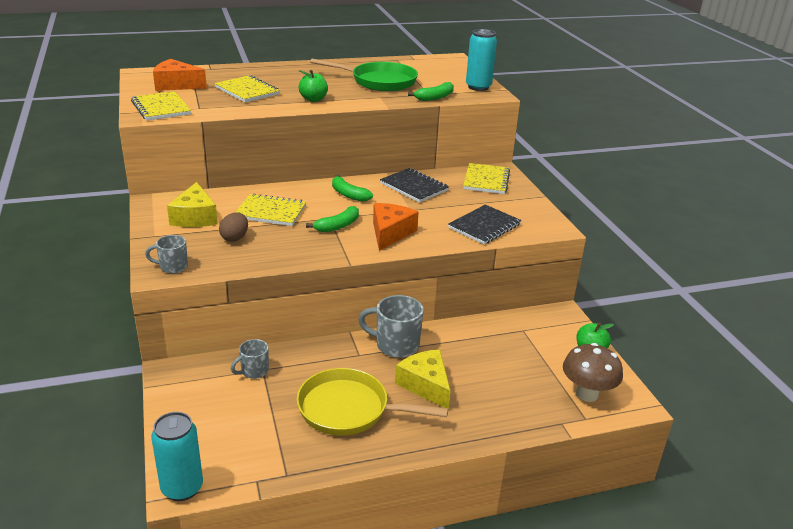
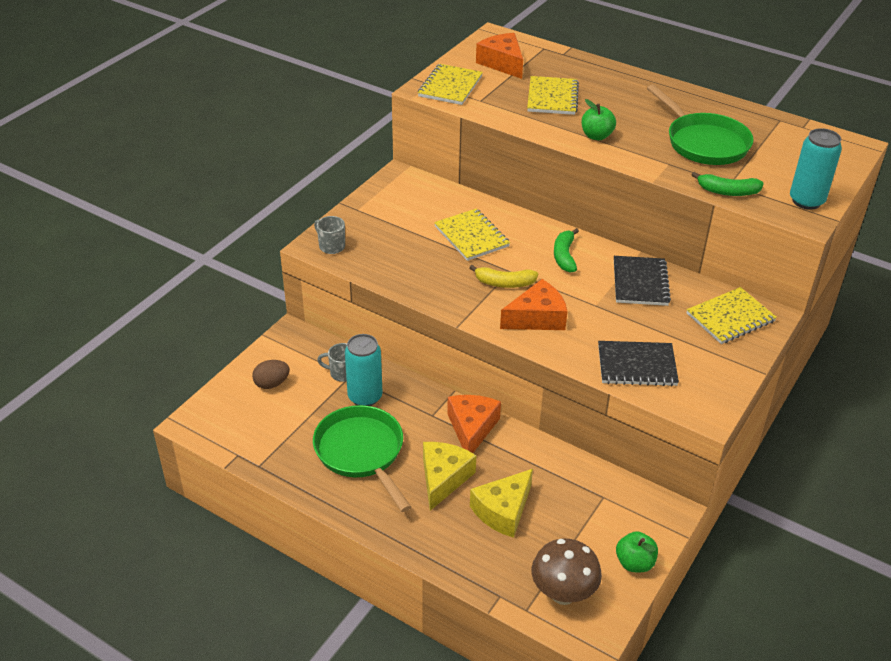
camera: 50 degrees right, 10 degrees up
turquoise can [151,412,203,501] -> turquoise can moved to [345,334,383,406]
yellow cheese [167,182,218,227] -> yellow cheese moved to [470,469,533,538]
brown egg [219,212,248,242] -> brown egg moved to [252,360,290,389]
yellow pan [296,368,448,436] -> green pan [313,405,411,512]
green banana [306,206,359,232] -> yellow banana [469,265,538,288]
grey mug [358,295,424,358] -> orange cheese [447,395,501,453]

